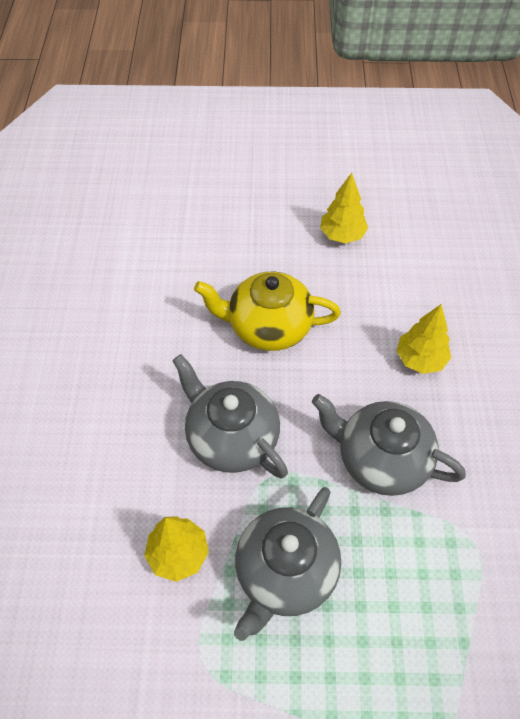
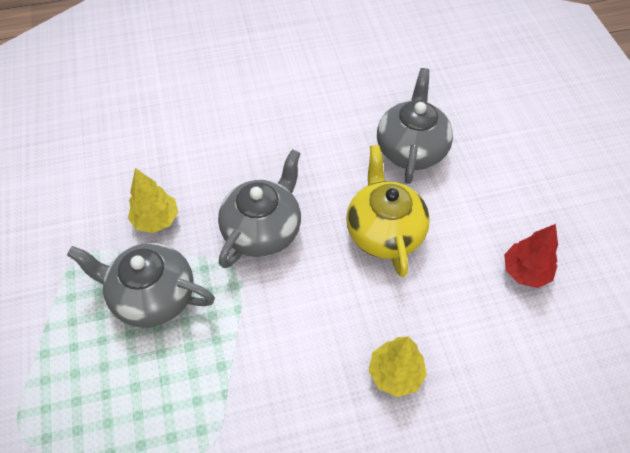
camera: 75 degrees right, 0 degrees up
grey teapot [312,394,466,496] -> grey teapot moved to [377,68,453,184]
yellow tree [320,173,368,243] -> red tree [504,224,558,288]

